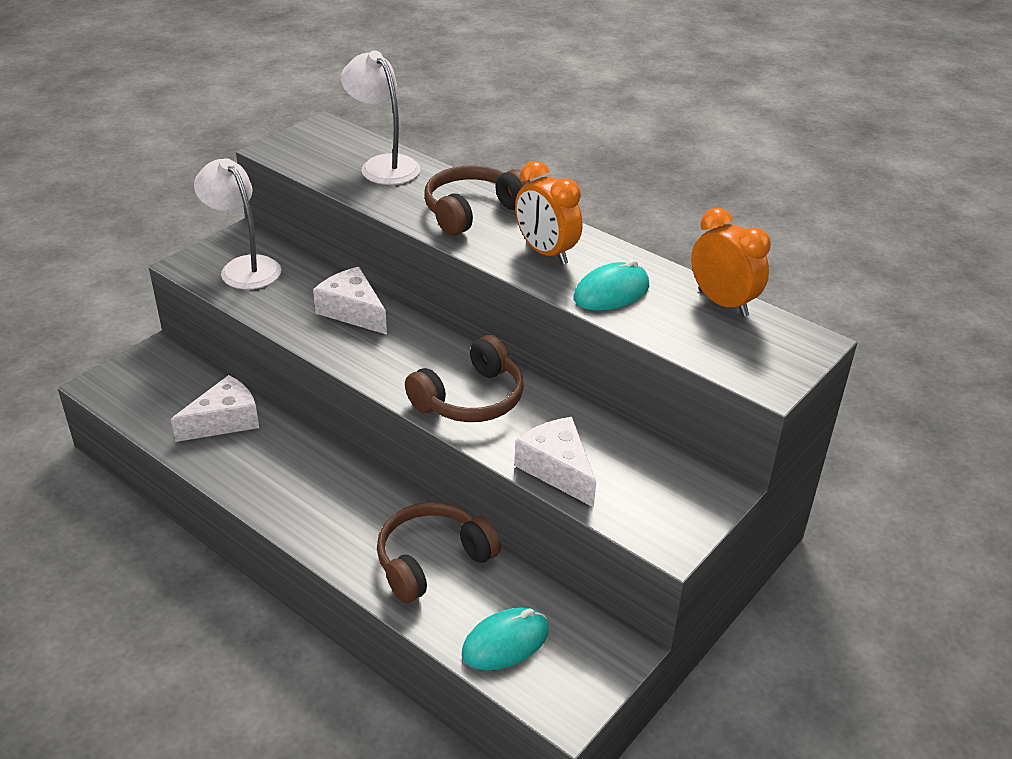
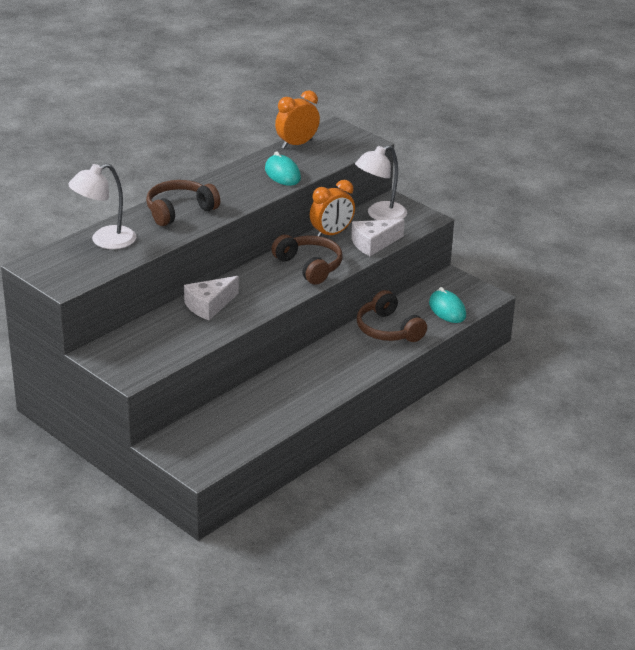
camera: 85 degrees left, 5 degrees down
white cheese [171,375,259,442] -> none
white lamp [194,158,281,289] -> white lamp moved to [355,145,407,220]
brown headphones [425,166,530,236] -> brown headphones turned 90 degrees clockwise [146,180,220,226]
orange clock [515,161,582,265] -> orange clock moved to [310,180,355,237]

